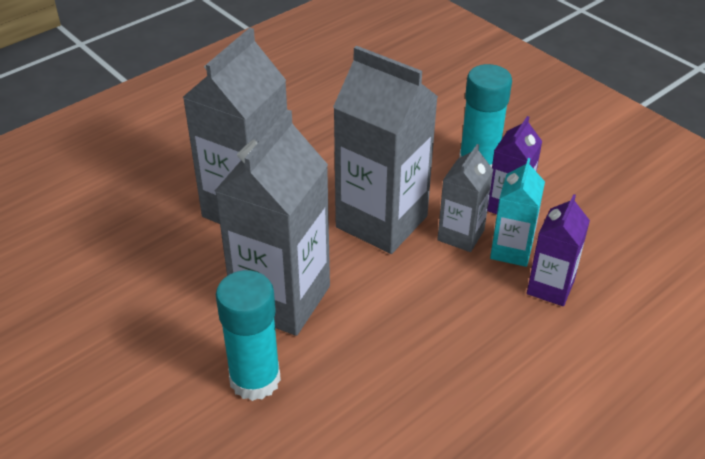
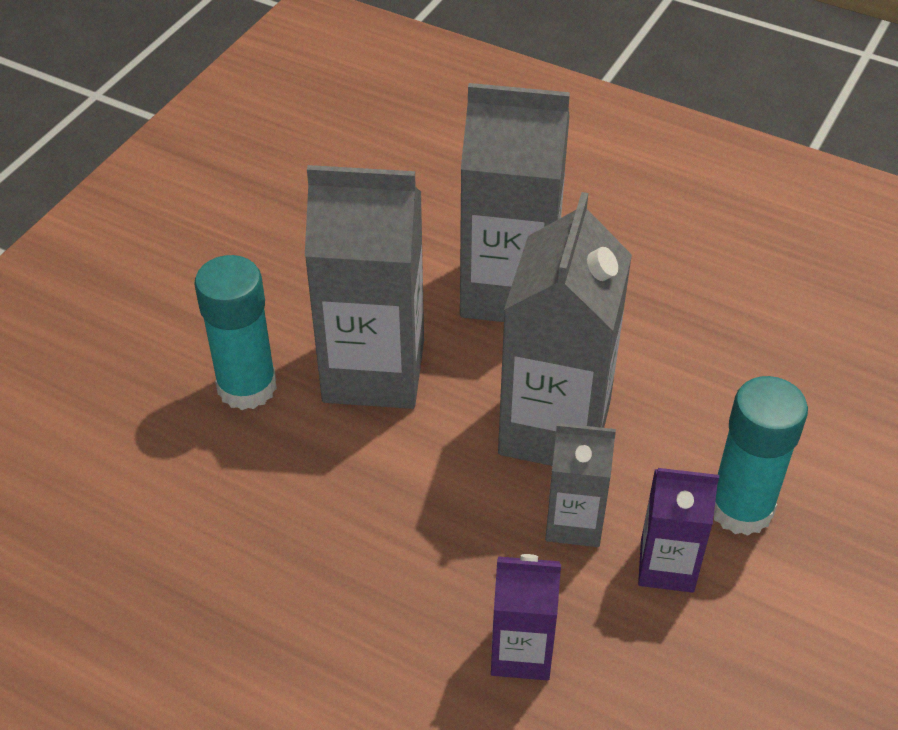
camera: 70 degrees right, 5 degrees up
turquoise carton [490,158,545,267] -> none

